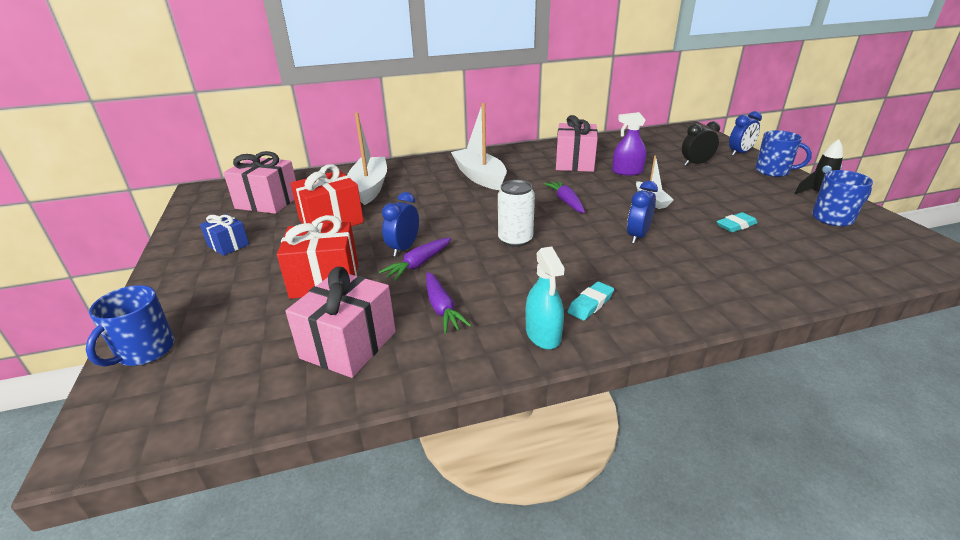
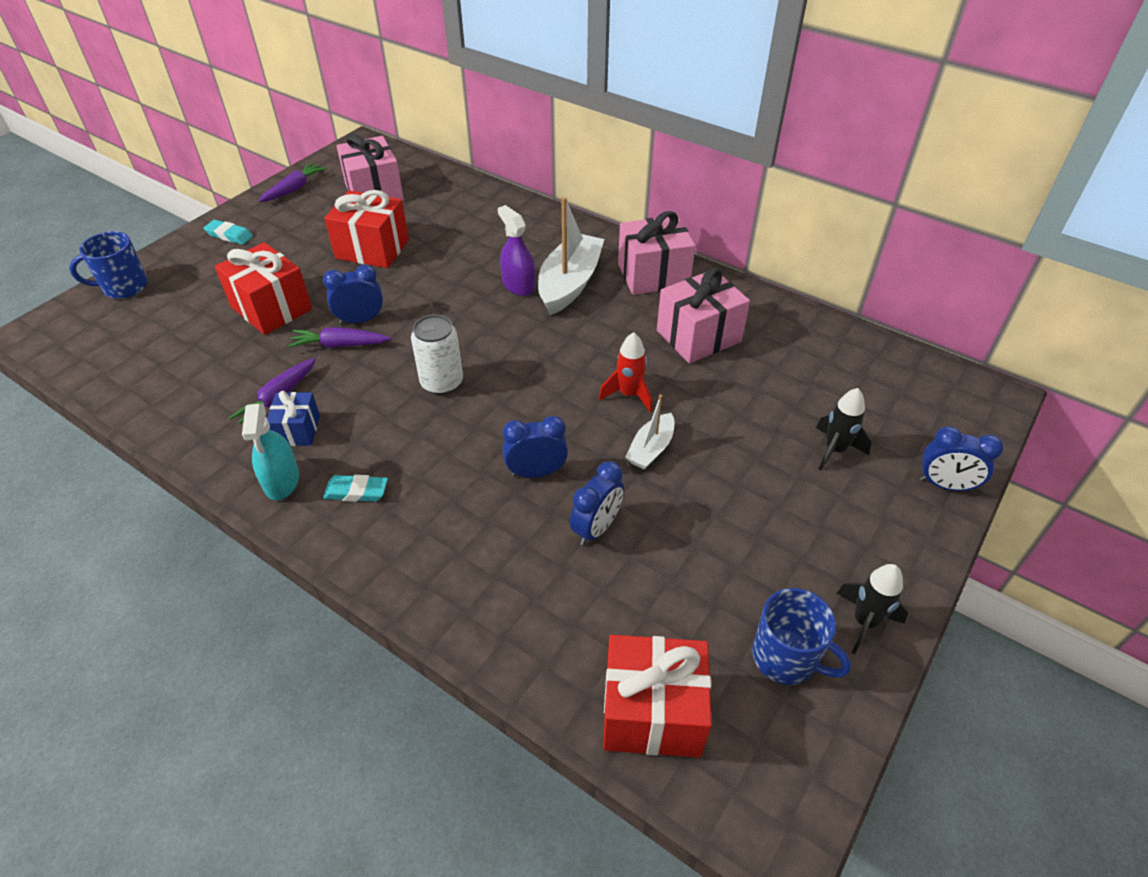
camera: 50 degrees right, 15 degrees up
blue gift [200,214,249,256] -> blue gift moved to [267,391,320,446]
pink gift [285,266,396,378] -> pink gift moved to [618,211,695,295]
white boat [347,112,387,205] -> none
turquoise spray bottle [525,247,565,349] -> turquoise spray bottle turned 45 degrees counterclockwise [242,404,299,500]
purple carrot [543,180,585,213] -> purple carrot moved to [259,162,327,202]
purple spray bottle [612,112,647,176] -> purple spray bottle moved to [498,205,535,296]
black clock [682,121,720,166] -> black rocket [816,388,872,471]
turquoise eraser [717,212,758,232] -> turquoise eraser moved to [204,220,253,245]
blue mug [755,130,812,177] -> none
none -> blue clock [570,461,624,546]
none -> red rocket [599,332,652,412]
none -> red gift [603,635,712,758]

